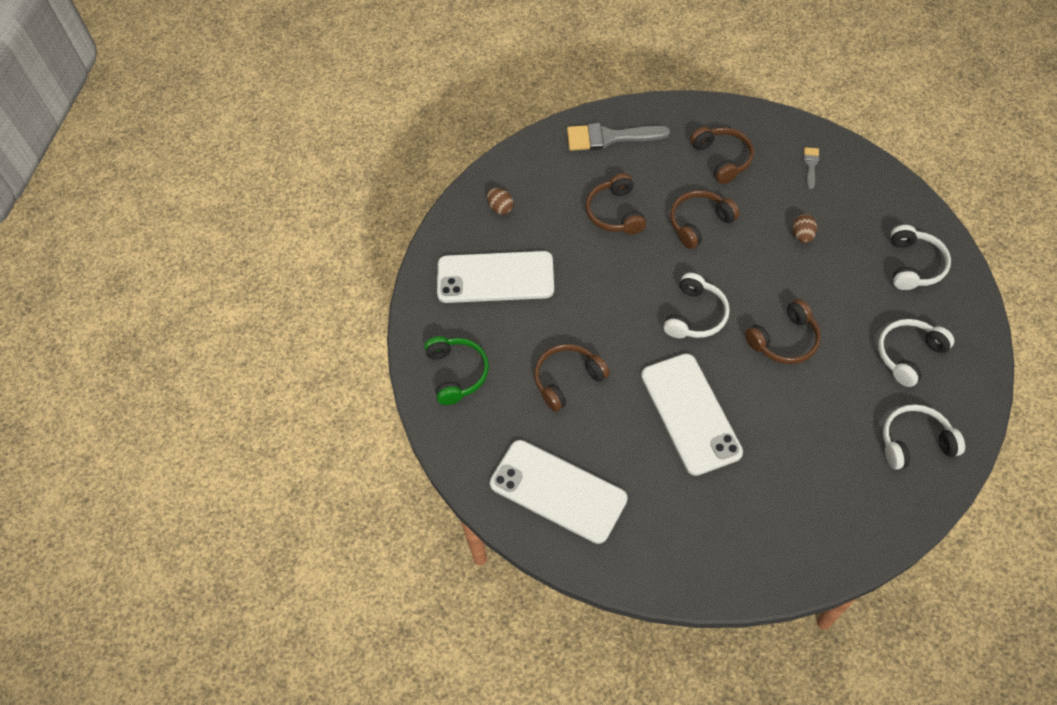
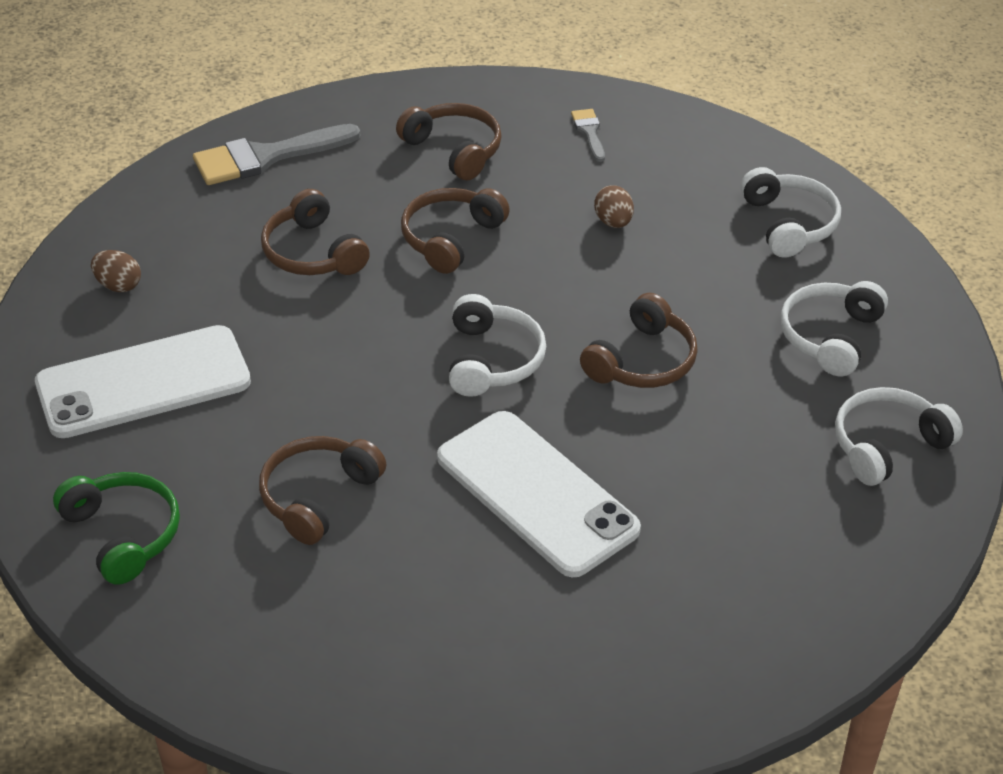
camera: 25 degrees left, 15 degrees down
white phone [490,440,628,544] -> none

